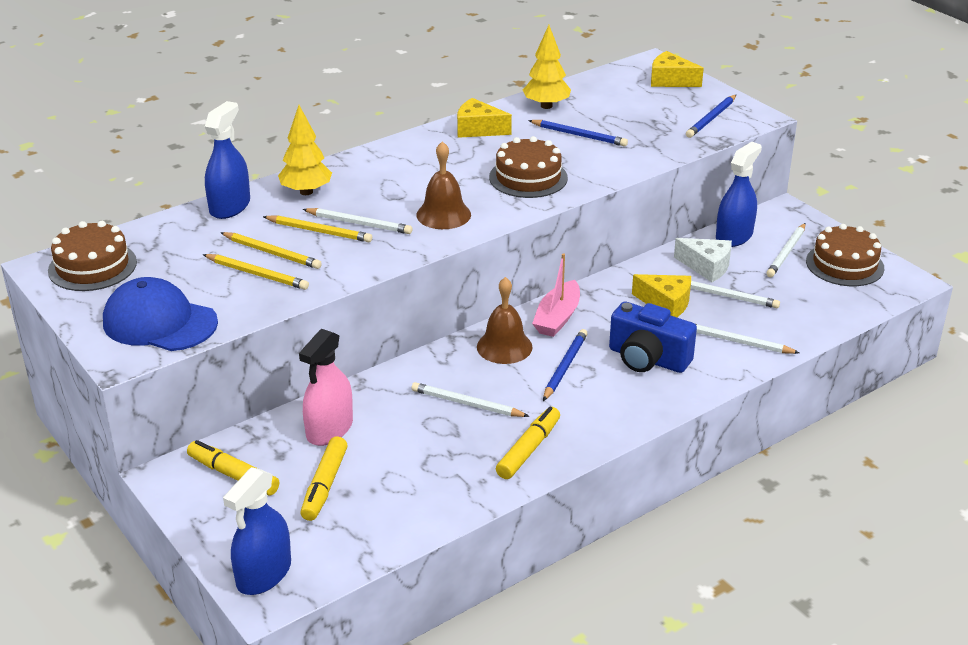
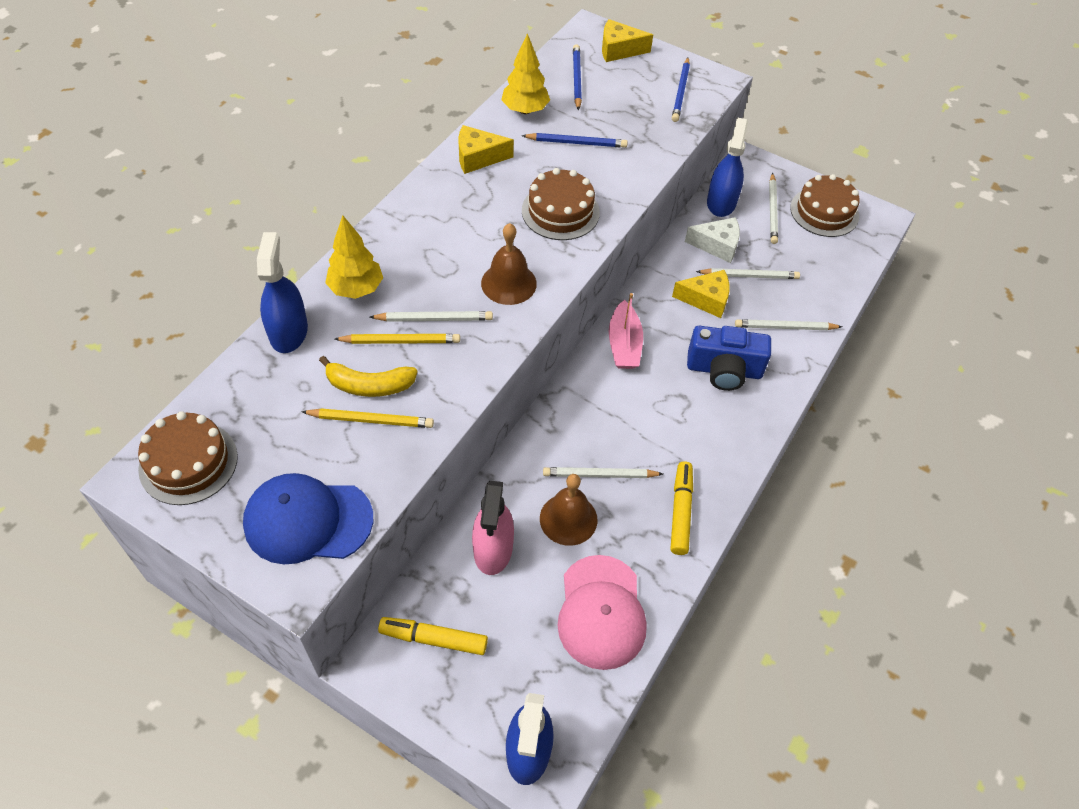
camera: 25 degrees left, 20 degrees up
yellow pencil [220,232,322,269] -> yellow banana [319,356,417,397]
yellow marker [300,437,348,521] -> none
brown bell [477,277,533,364] -> brown bell moved to [540,474,598,546]
blue pencil [543,329,588,401] -> blue pencil moved to [573,44,582,111]
none -> pink cap [557,555,647,670]

